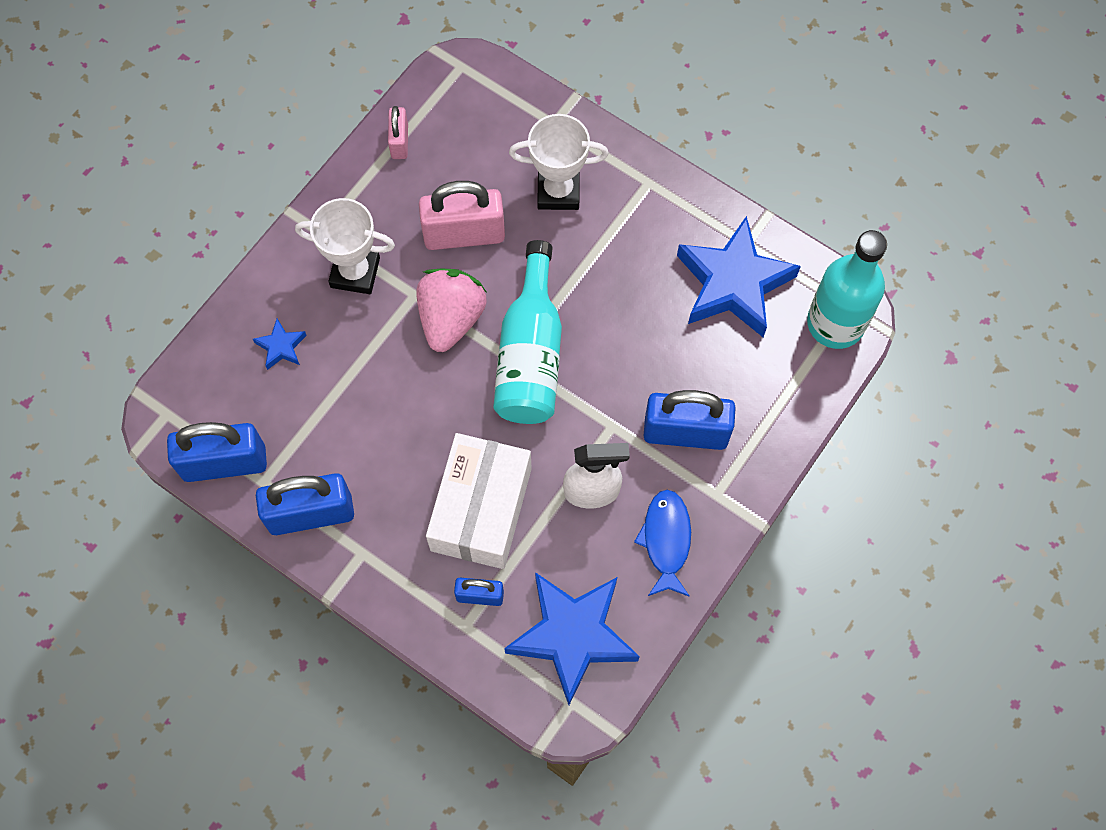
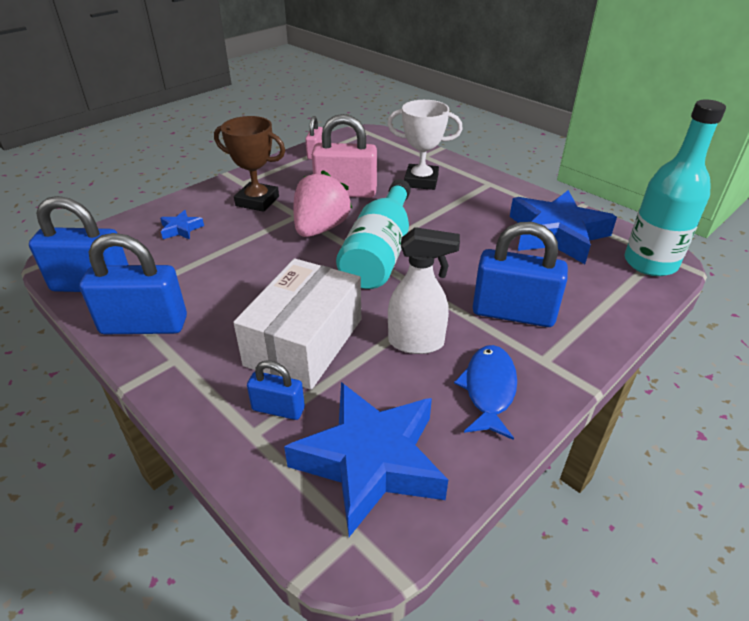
camera: 10 degrees right, 30 degrees down
white trophy [295,198,395,294] -> brown trophy [214,116,285,212]

